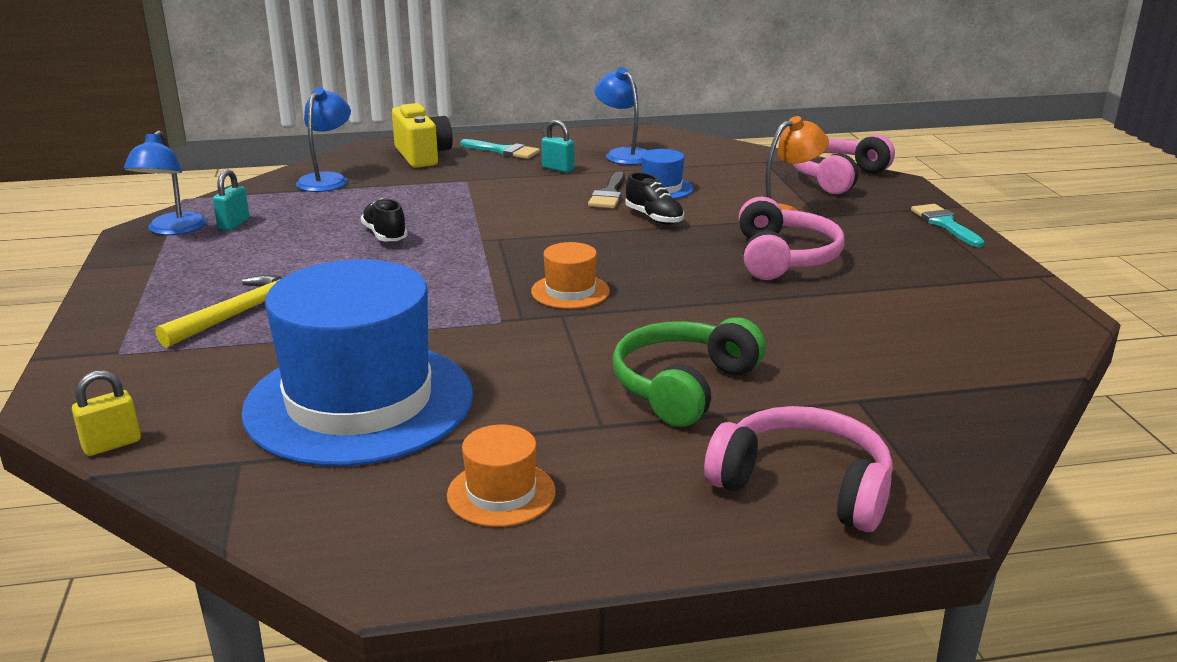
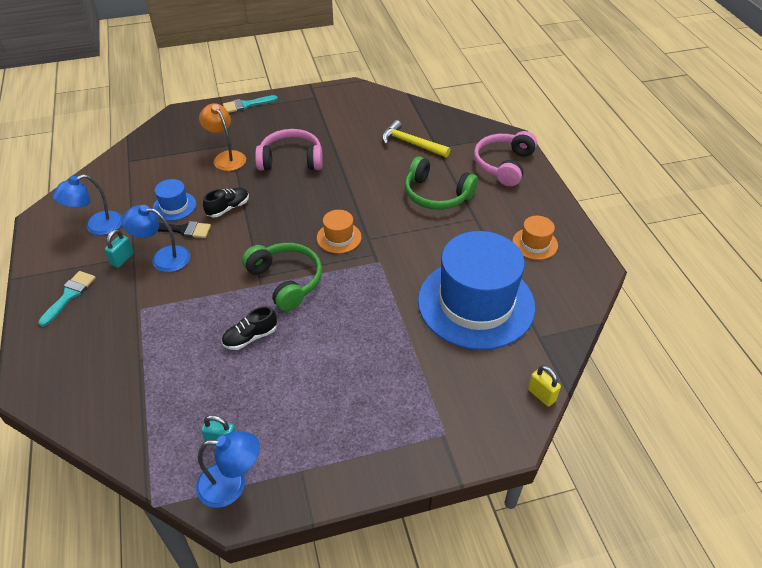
camera: 95 degrees left, 20 degrees up
yellow hammer [156,275,282,348] -> yellow hammer moved to [382,120,450,158]
blue lamp [296,87,351,192] -> blue lamp moved to [121,205,190,272]
yellow camera [392,103,453,168] -> none
pink headphones [793,134,895,194] -> none
none -> green headphones [242,243,322,311]

